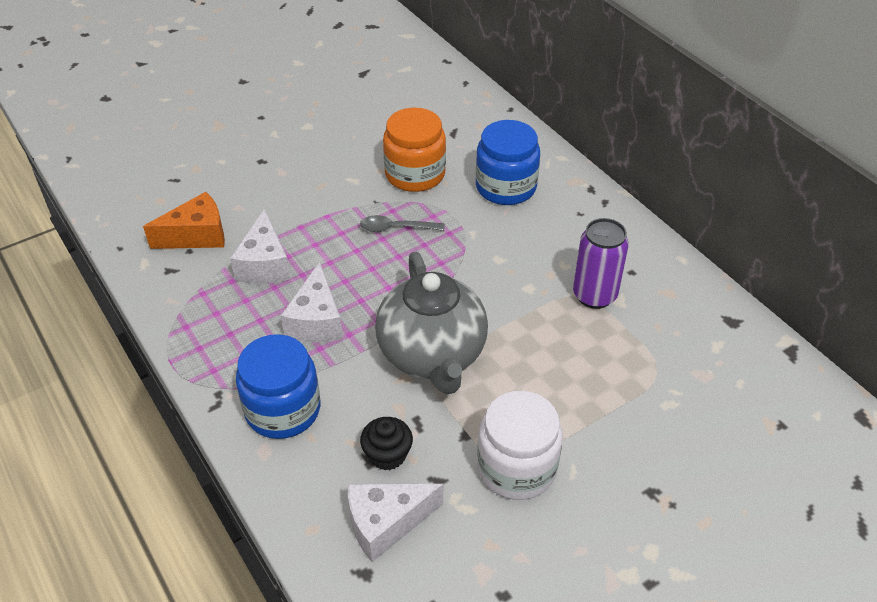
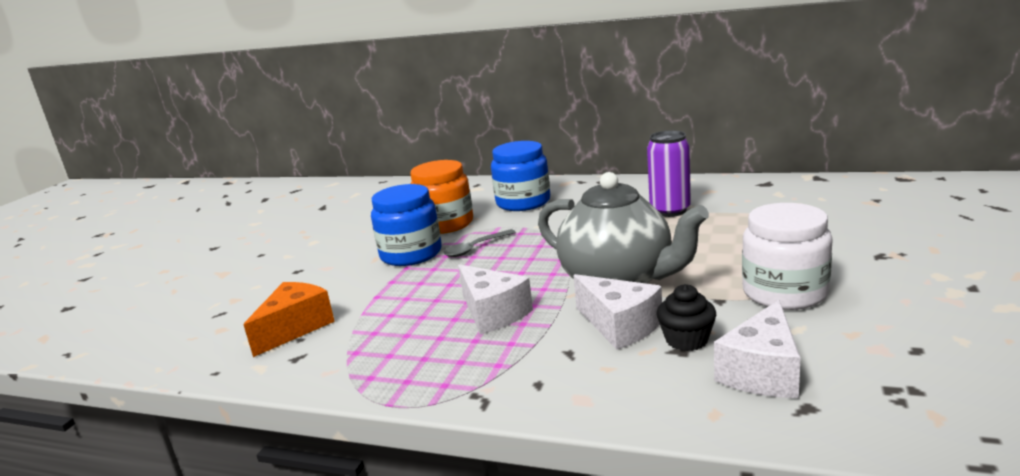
camera: 35 degrees left, 25 degrees down
white cheese [230,208,291,284] -> white cheese moved to [573,274,662,350]
blue jar [236,334,320,439] -> blue jar moved to [371,184,442,266]

